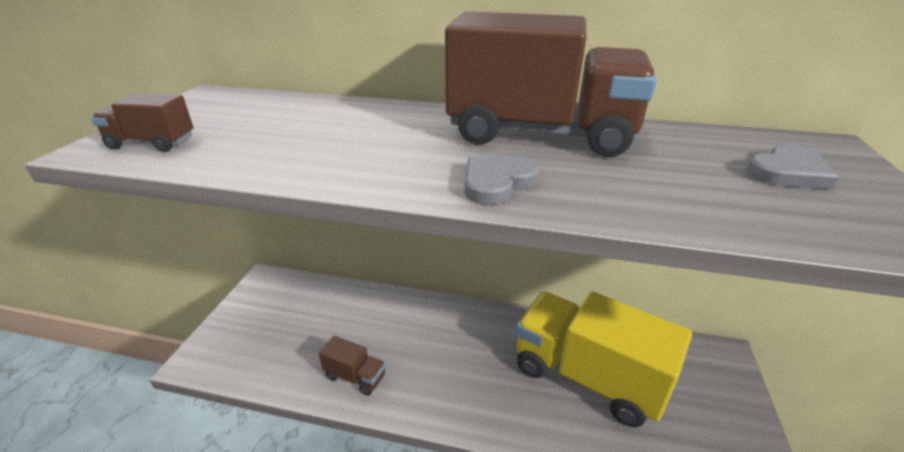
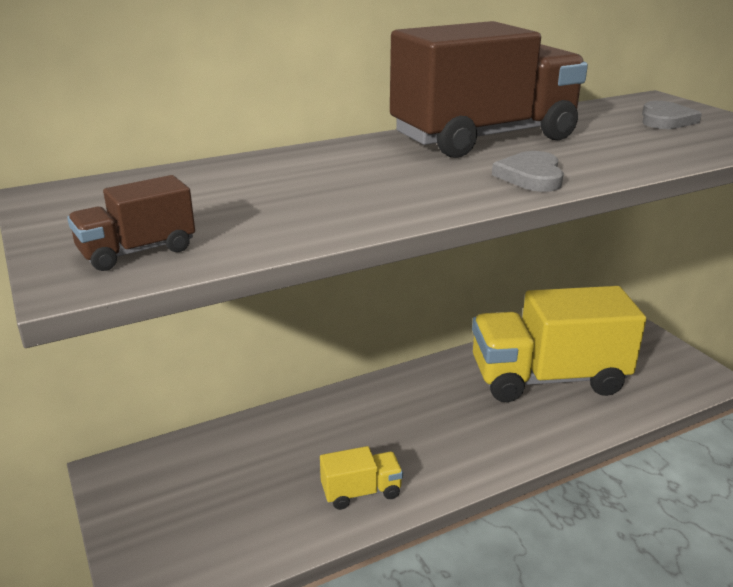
camera: 40 degrees left, 5 degrees down
brown truck [319,336,386,396] -> yellow truck [320,446,403,510]

